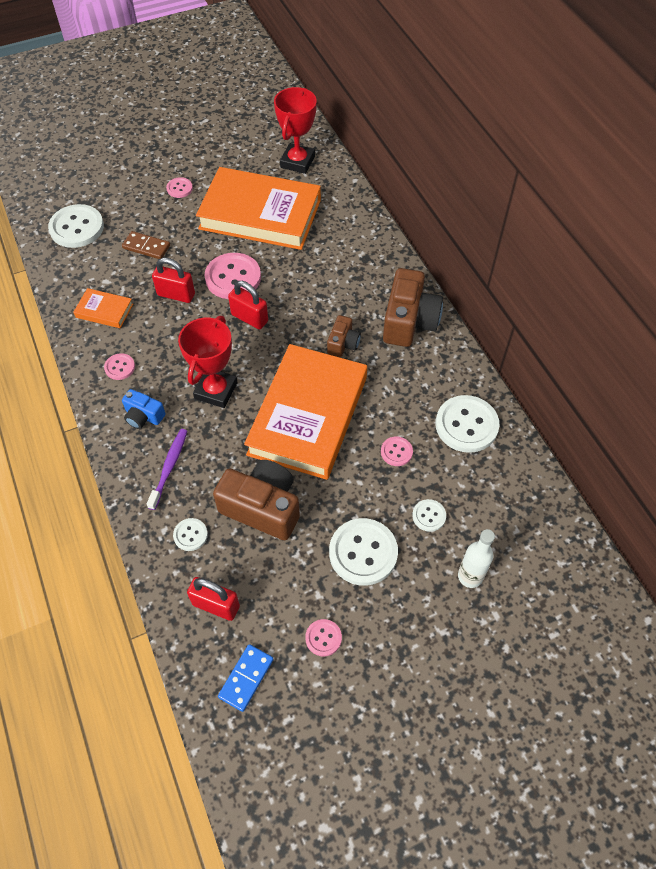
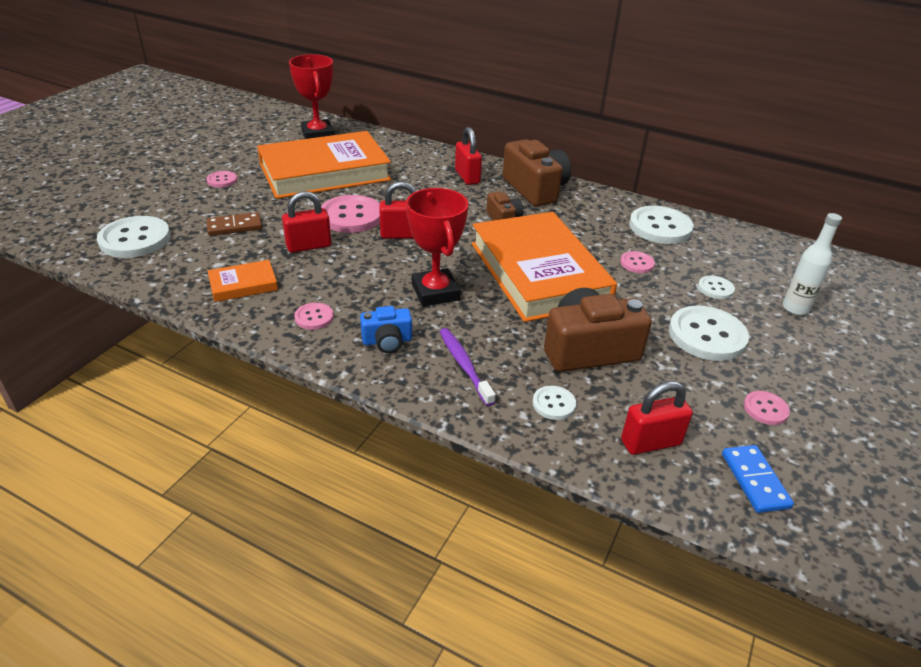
camera: 40 degrees left, 20 degrees down
none -> red padlock [455,127,482,185]

